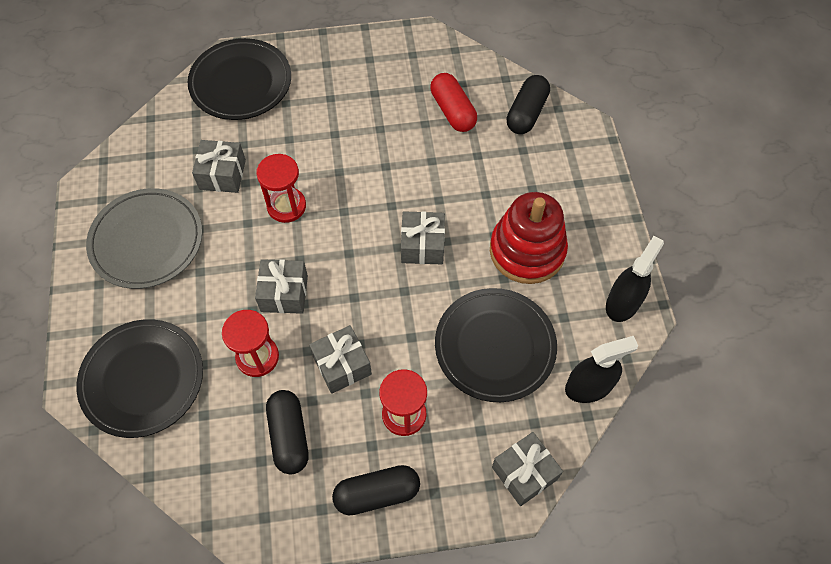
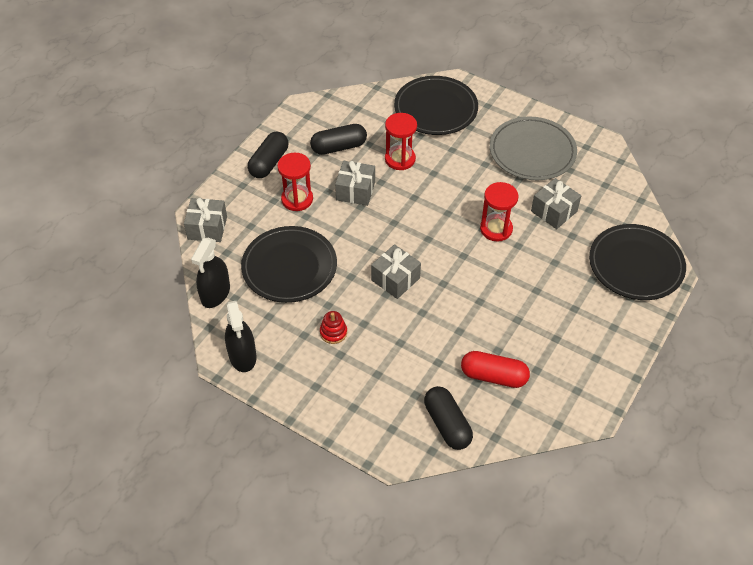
camera: 130 degrees right, 10 degrees down
grey gift [255,259,308,314] -> none
black capsule [266,390,309,475] -> black capsule turned 45 degrees counterclockwise [310,124,367,155]
red stacking toy [490,192,568,284] -> red stacking toy [320,311,347,344], size x0.41

